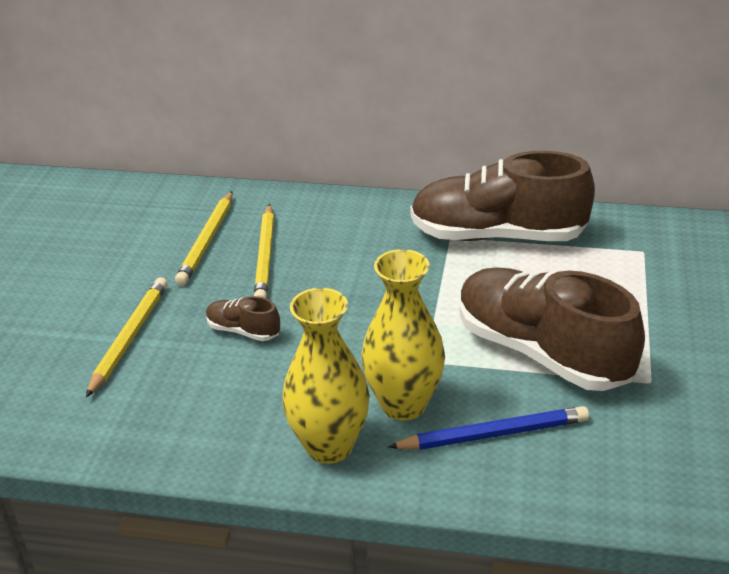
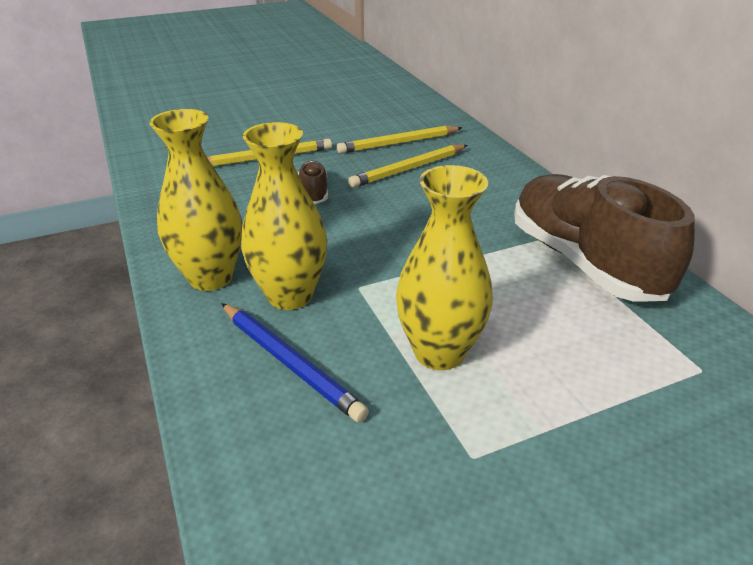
camera: 55 degrees right, 0 degrees up
brown shoe [460,268,645,391] -> yellow vase [396,165,493,370]

